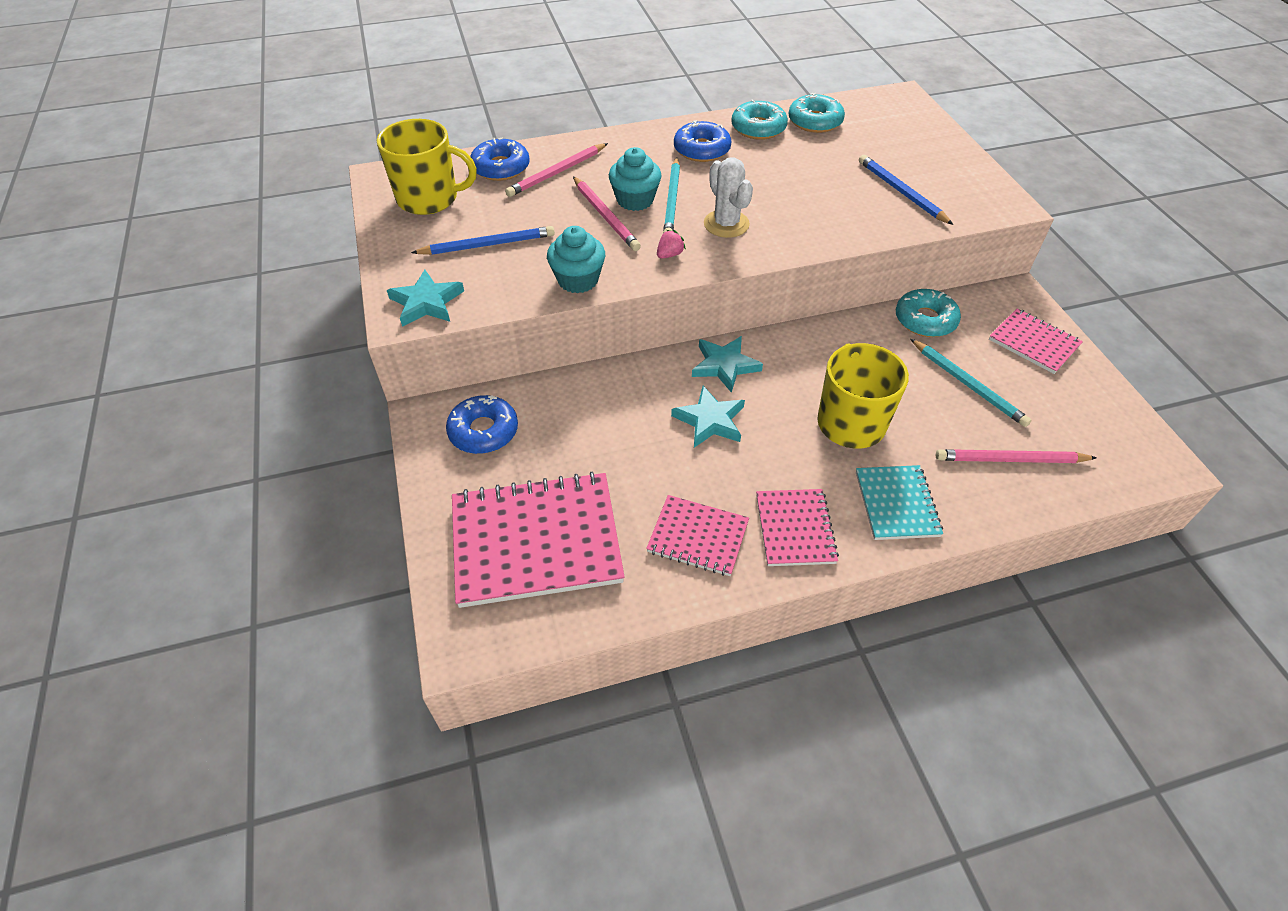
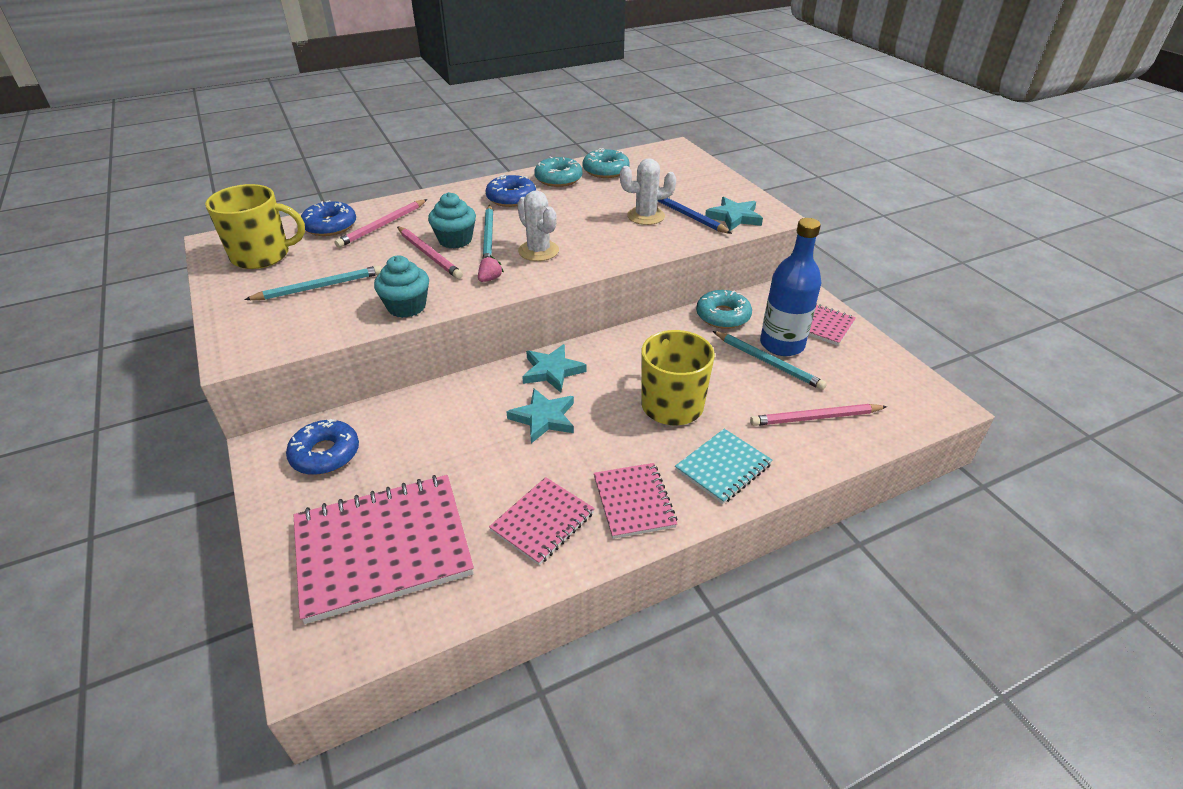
camera: 10 degrees left, 10 degrees down
turquoise star [387,270,464,327] -> turquoise star moved to [705,197,763,231]
blue pencil [411,226,555,255] -> turquoise pencil [244,265,382,300]
pink notebook [646,495,749,576] -> pink notebook turned 60 degrees counterclockwise [489,477,595,565]
turquoise notebook [856,465,943,540] -> turquoise notebook turned 60 degrees clockwise [675,429,772,504]
none -> white cactus [620,158,676,225]
none -> blue bottle [760,218,822,356]

